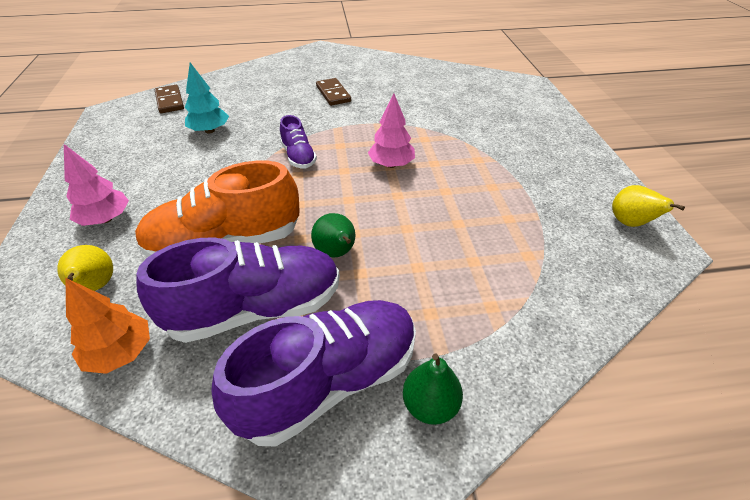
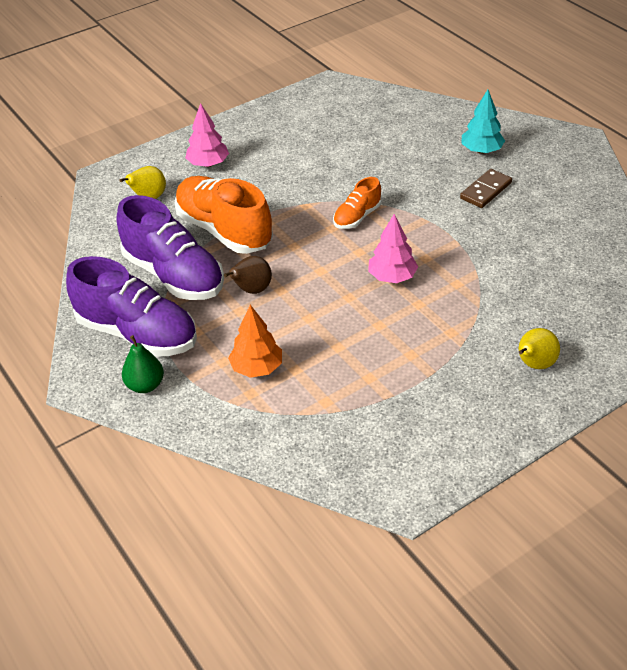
camera: 65 degrees right, 0 degrees up
orange tree [66,278,150,374] -> orange tree moved to [228,305,282,378]
brown domino [155,85,184,113] -> none
turquoise tree [185,63,229,134] -> turquoise tree moved to [462,90,505,154]
purple shoe [280,115,317,168] -> orange shoe [333,177,381,229]
green pear [311,213,355,257] -> brown pear [224,256,272,294]
yellow pear [612,185,685,227] -> yellow pear moved to [519,328,560,369]

